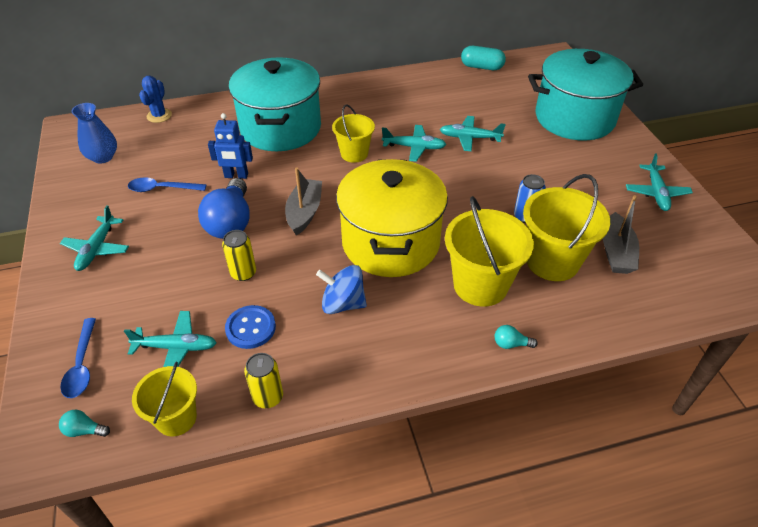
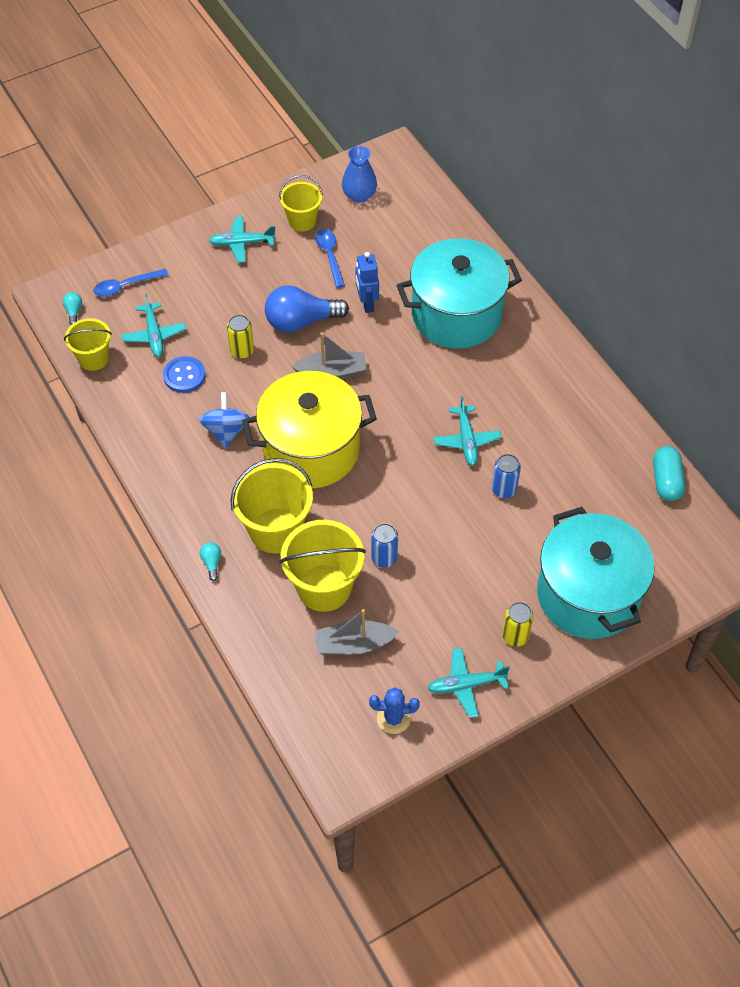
camera: 75 degrees right, 10 degrees up
blue cactus [139,76,172,123] -> blue cactus moved to [369,687,420,734]
yellow can [244,353,283,408] -> yellow can moved to [502,602,534,646]
yellow bucket [332,104,375,163] -> yellow bucket moved to [279,175,323,232]
turquoise plane [440,116,506,151] -> blue can [492,454,521,498]

